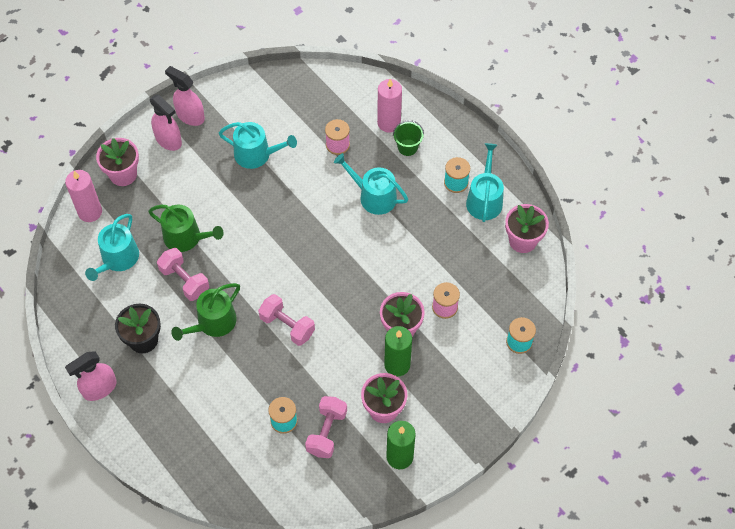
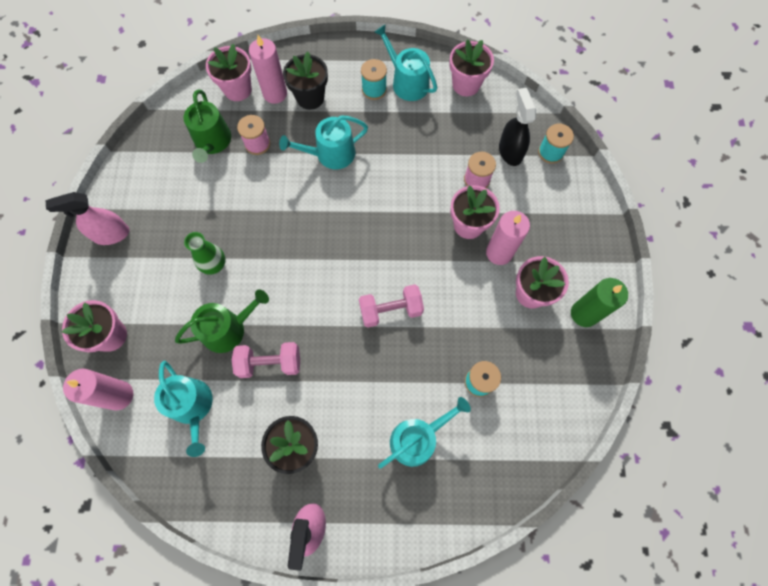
camera: 50 degrees left, 10 degrees up
pink spray bottle [150,95,182,151] -> none
green watering can [171,283,240,341] -> green watering can moved to [183,90,231,163]
turquoise watering can [219,122,297,169] -> turquoise watering can moved to [378,397,471,469]
pink dumbbell [305,396,347,458] -> none
green candle [384,326,412,377] -> pink candle [486,211,530,265]
green bucket [393,120,424,156] -> black flower pot [283,51,328,110]
none -> green vase [184,232,226,275]
none -> pink flower pot [206,44,252,101]
none -> black spray bottle [499,88,536,166]

